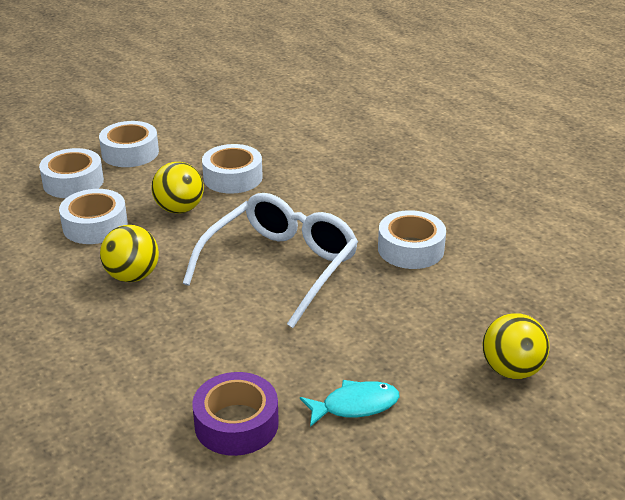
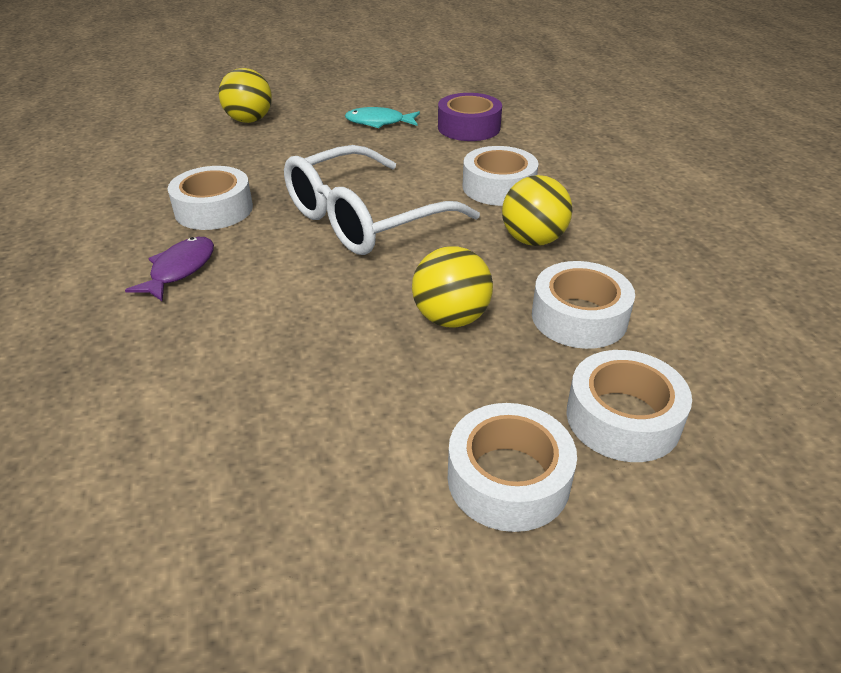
camera: 160 degrees left, 5 degrees up
white tape [202,144,263,194] -> white tape moved to [463,146,538,206]
none -> purple fish [125,237,214,302]

